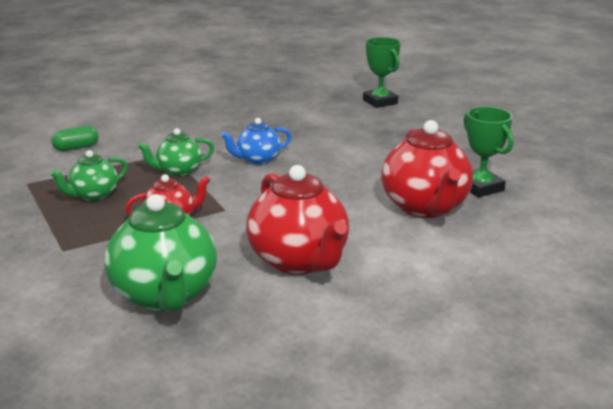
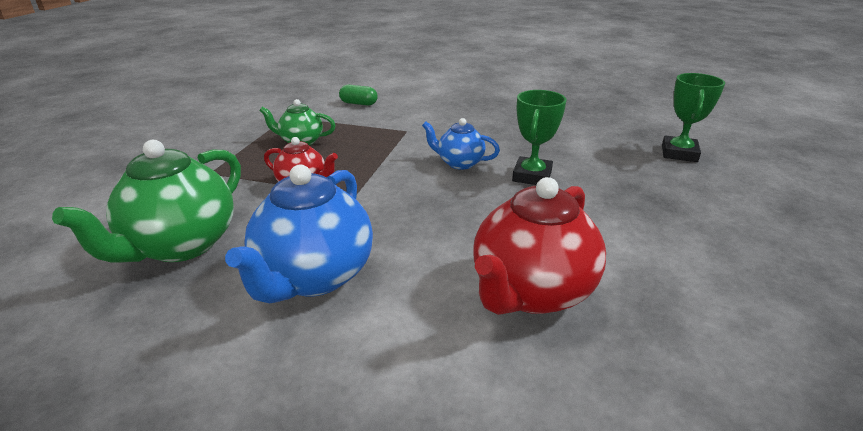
camera: 45 degrees right, 5 degrees up
green teapot [137,128,214,177] -> none
red teapot [246,165,349,275] -> blue teapot [225,165,373,304]
green trophy [464,107,513,197] -> green trophy moved to [512,90,566,185]

